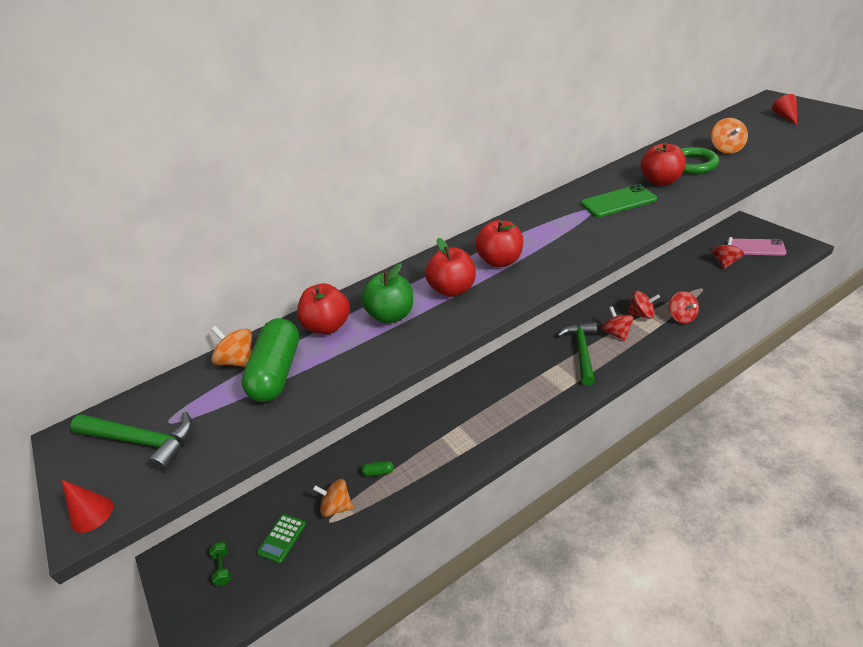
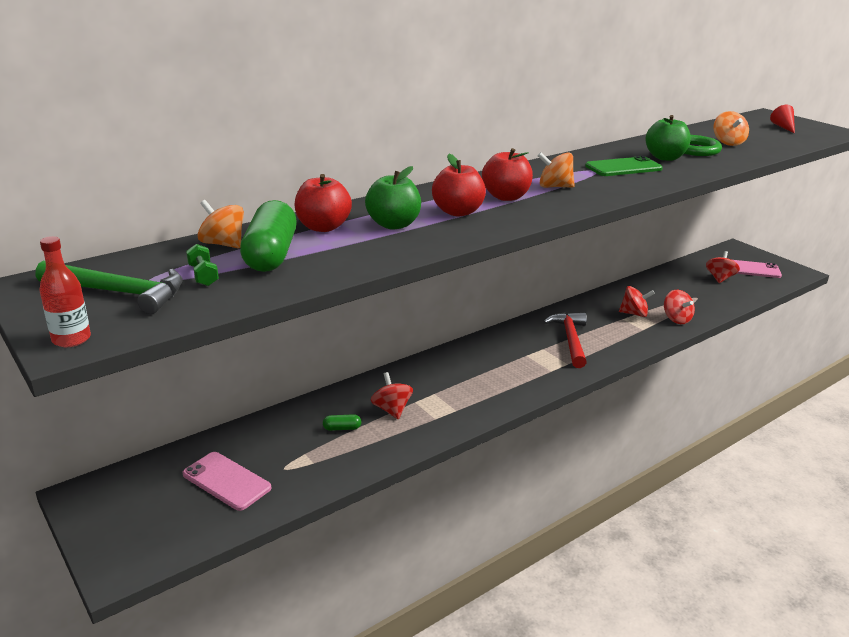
camera: 10 degrees left, 10 degrees down
red cone [62,480,113,533] -> red bottle [39,236,91,347]
green dumbbell [209,542,231,586] -> green dumbbell moved to [186,244,219,286]
green calculator [257,514,306,564] -> pink phone [183,452,271,511]
orange spinning top [313,479,353,517] -> orange spinning top moved to [537,152,575,188]
green hammer [557,322,597,385] -> red hammer [543,312,587,368]
red spinning top [602,306,634,341] -> red spinning top moved to [370,372,413,419]
red apple [641,142,686,186] -> green apple [645,115,691,161]

